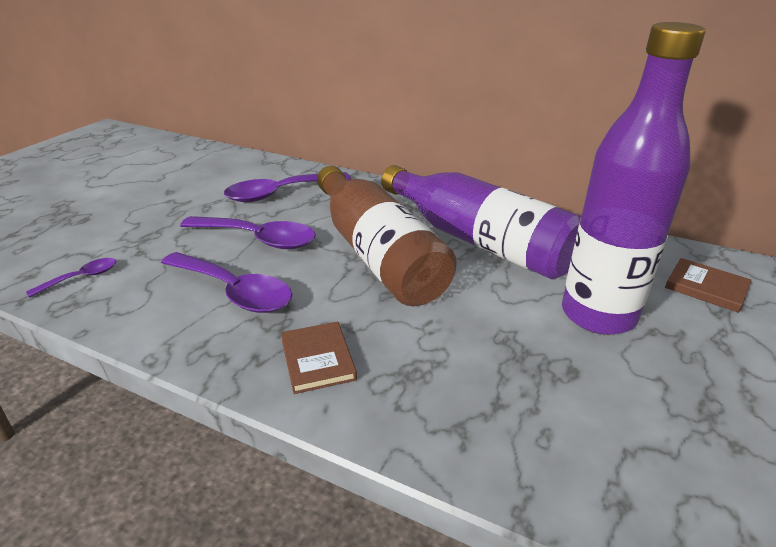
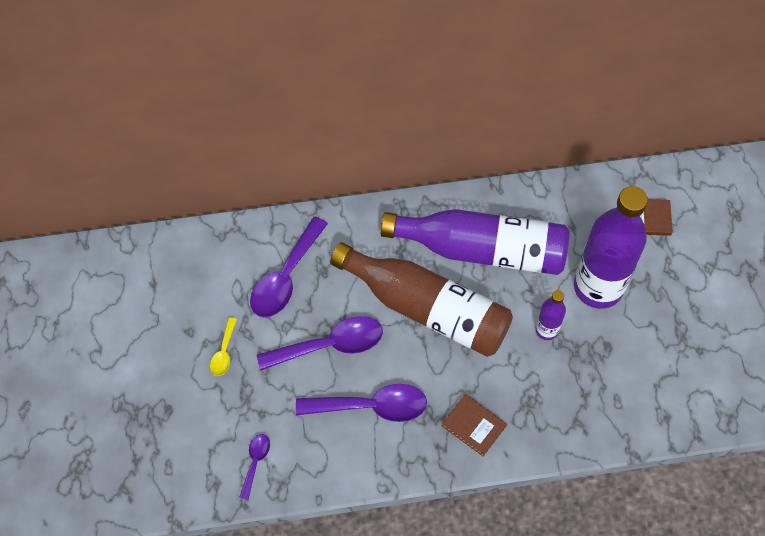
camera: 35 degrees left, 30 degrees up
none -> yellow spoon [210,317,237,376]
none -> purple bottle [536,290,566,340]

